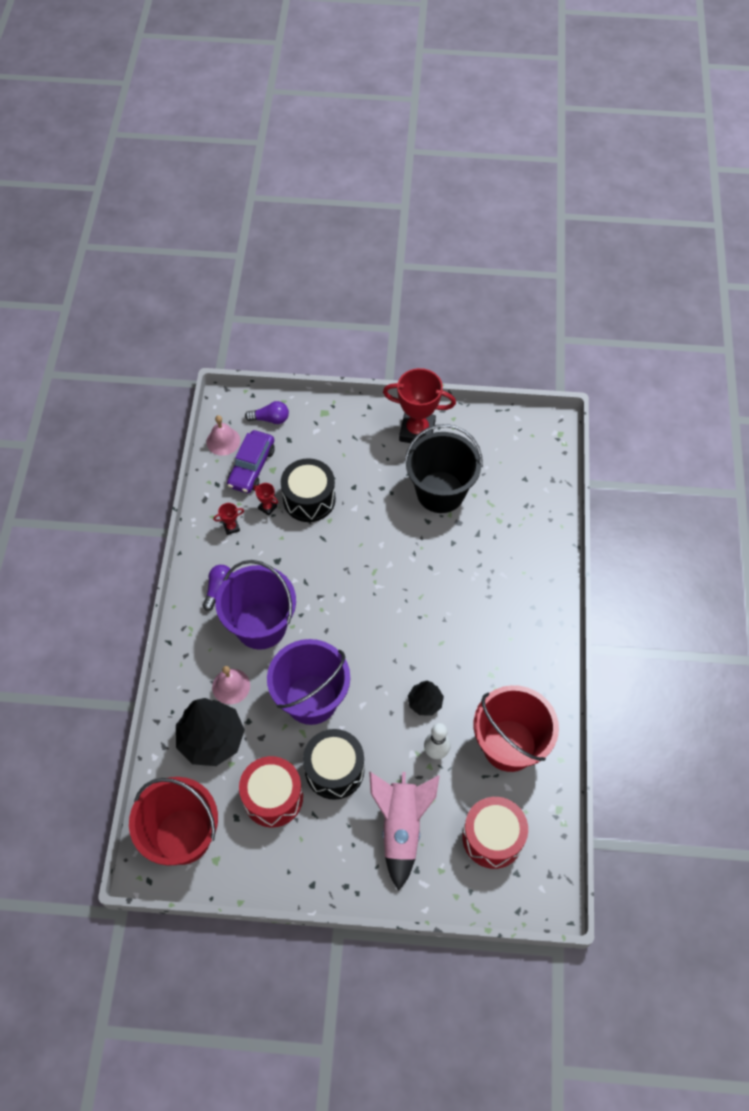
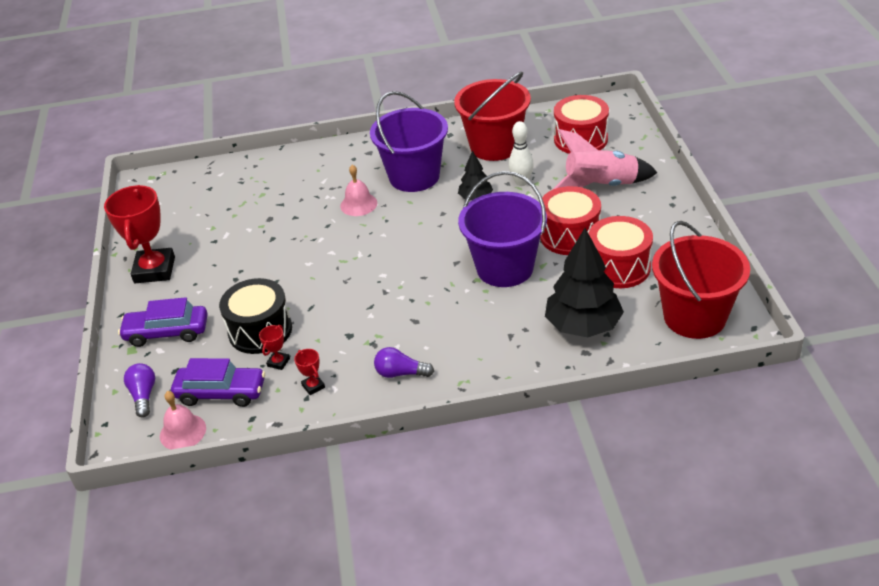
camera: 100 degrees left, 20 degrees down
pink bell [212,666,250,704] -> pink bell moved to [340,165,377,216]
purple bucket [216,560,296,650] -> purple bucket moved to [370,91,448,192]
black drum [303,729,365,800] -> red drum [540,186,601,255]
black bucket [405,424,483,513] -> none
none -> purple car [118,297,208,347]

